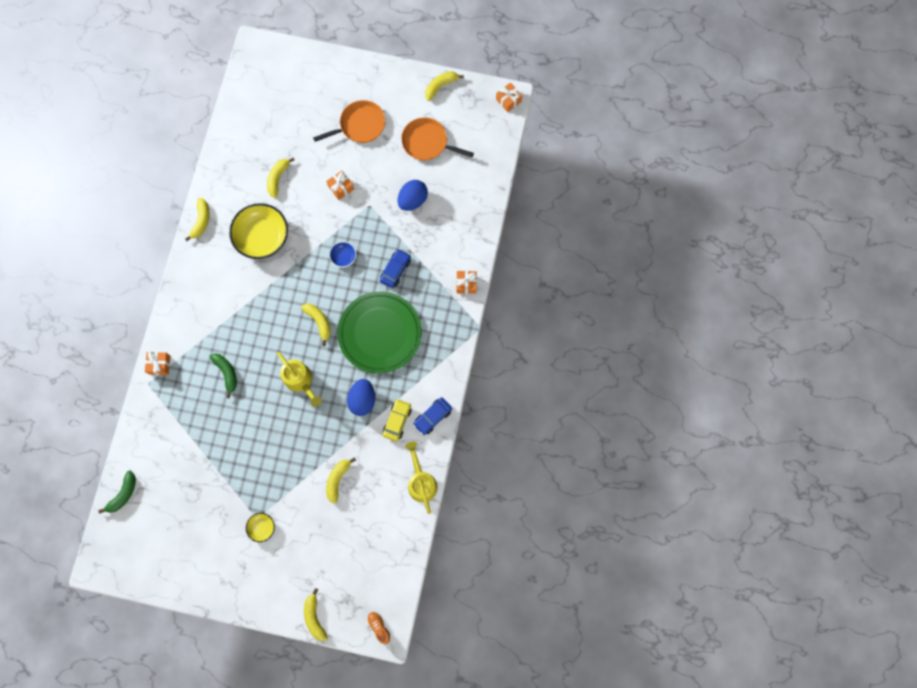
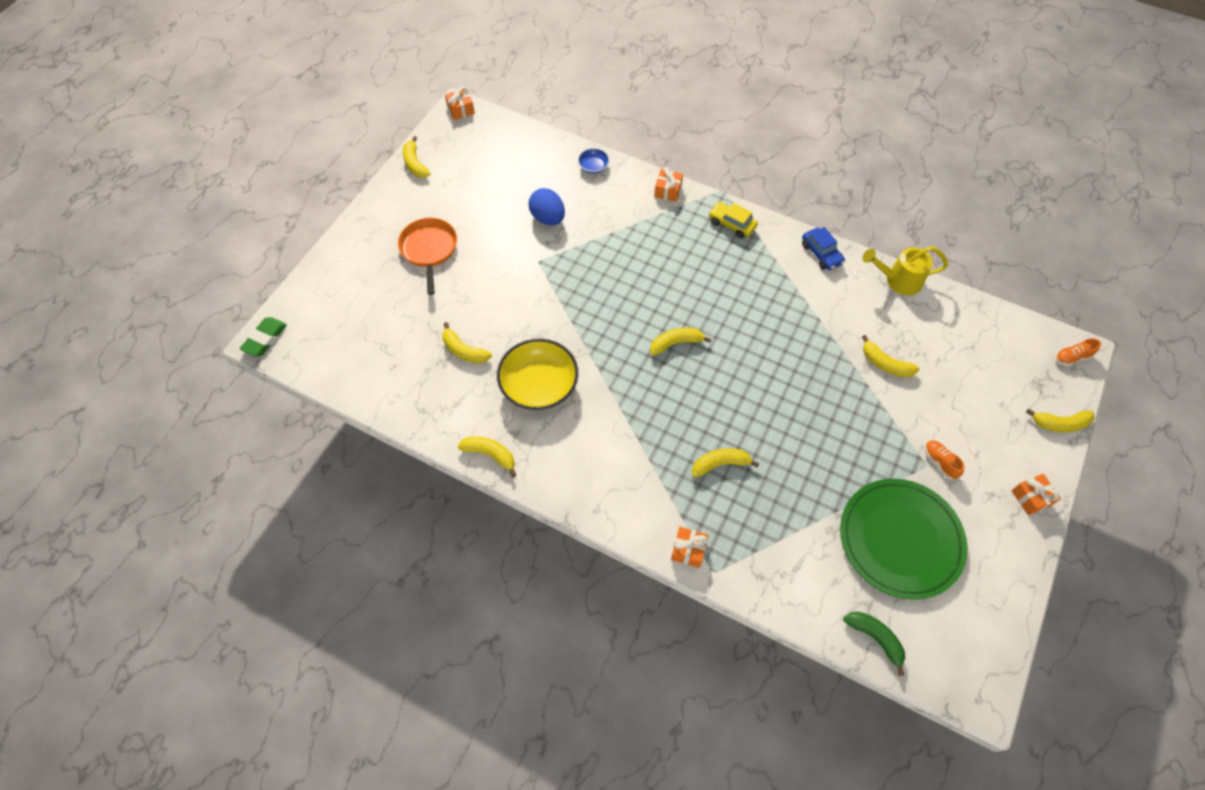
camera: 75 degrees left, 15 degrees down
green banana [210,353,237,398] -> yellow banana [692,448,759,478]
yellow bowl [246,513,275,542] -> orange shoe [925,440,965,479]
yellow watering can [277,352,322,407] -> none
orange gift [326,171,354,200] -> orange gift moved to [1011,474,1061,515]
blue bowl [329,241,356,267] -> blue bowl moved to [578,148,610,173]
green plate [337,292,421,373] -> green plate moved to [840,479,967,600]
blue egg [347,379,375,416] -> none
blue car [380,249,411,288] -> none
yellow car [383,399,412,441] -> yellow car moved to [709,202,758,239]
orange pan [401,118,474,160] -> none
none -> green eraser [240,317,287,357]

